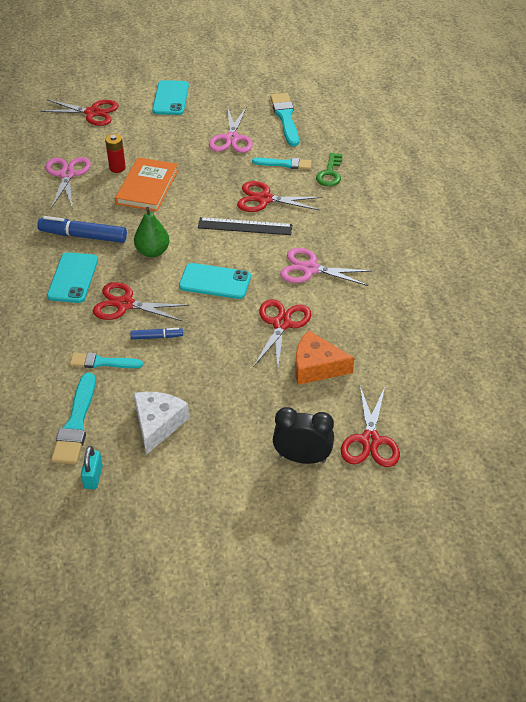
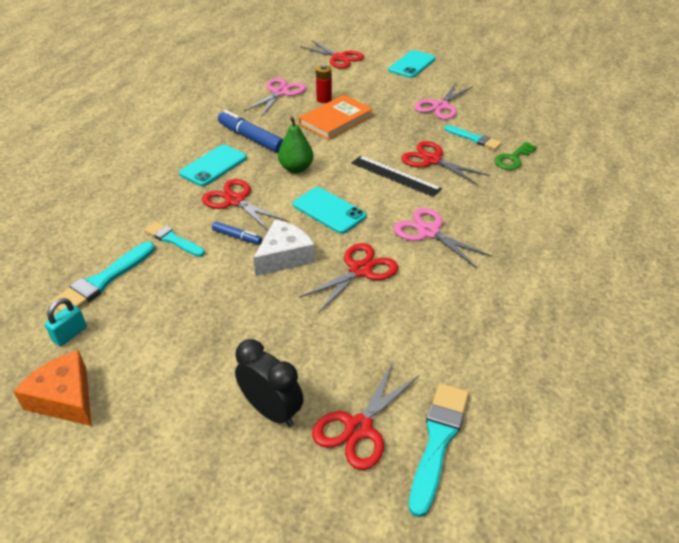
camera: 30 degrees right, 5 degrees down
white cheese [134,392,189,455] -> white cheese moved to [253,219,315,276]
turquoise brush [270,93,299,146] -> turquoise brush moved to [409,383,469,517]
orange cheese [295,330,354,385] -> orange cheese moved to [13,350,92,426]

